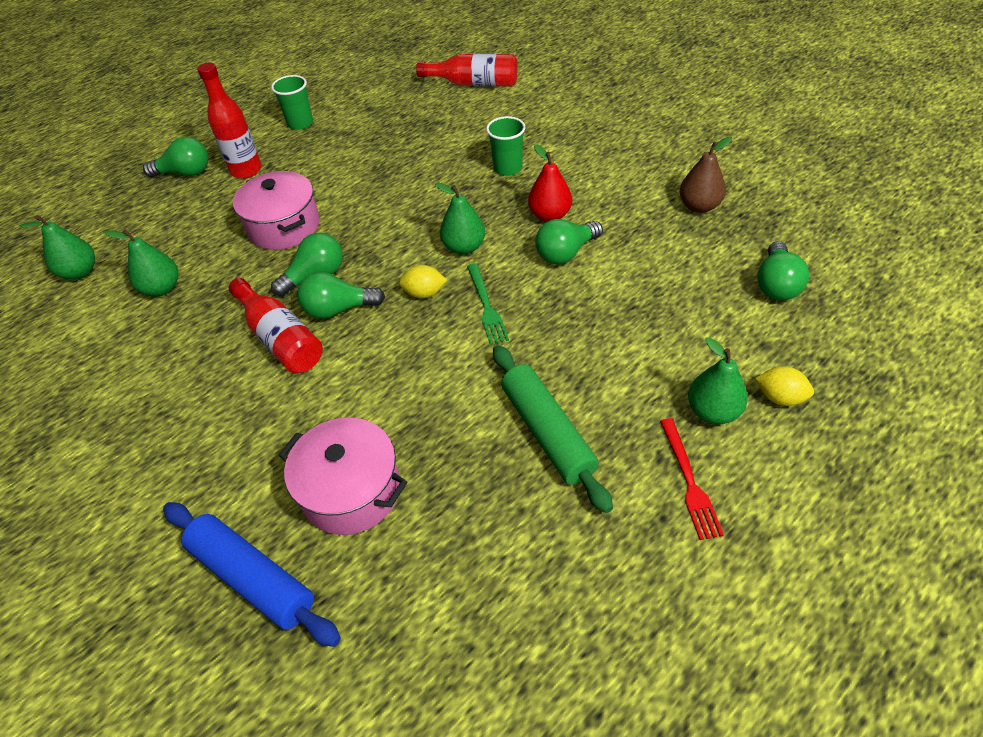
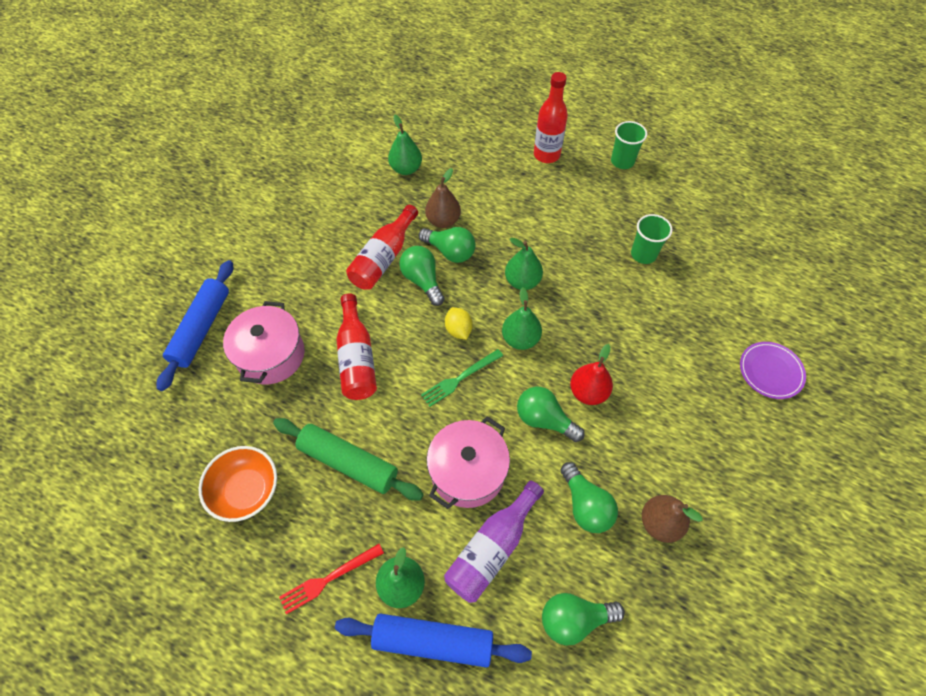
camera: 65 degrees right, 10 degrees up
green pear [20,215,95,280] -> green pear moved to [505,238,543,290]
green light bulb [143,137,208,177] -> green light bulb moved to [560,462,618,533]
pink pot [233,171,320,250] -> pink pot moved to [427,417,510,509]
red bottle [416,54,517,87] -> red bottle moved to [337,293,377,400]
green cup [486,116,526,176] -> green cup moved to [631,214,673,264]
green rolling pin [493,345,613,513] -> green rolling pin turned 75 degrees clockwise [273,418,424,501]
yellow lemon [755,366,814,406] -> blue rolling pin [335,614,532,668]
none -> orange bowl [198,446,277,522]
none -> brown pear [425,168,461,228]
none -> purple bottle [444,481,544,603]
none -> purple plate [740,342,806,399]

